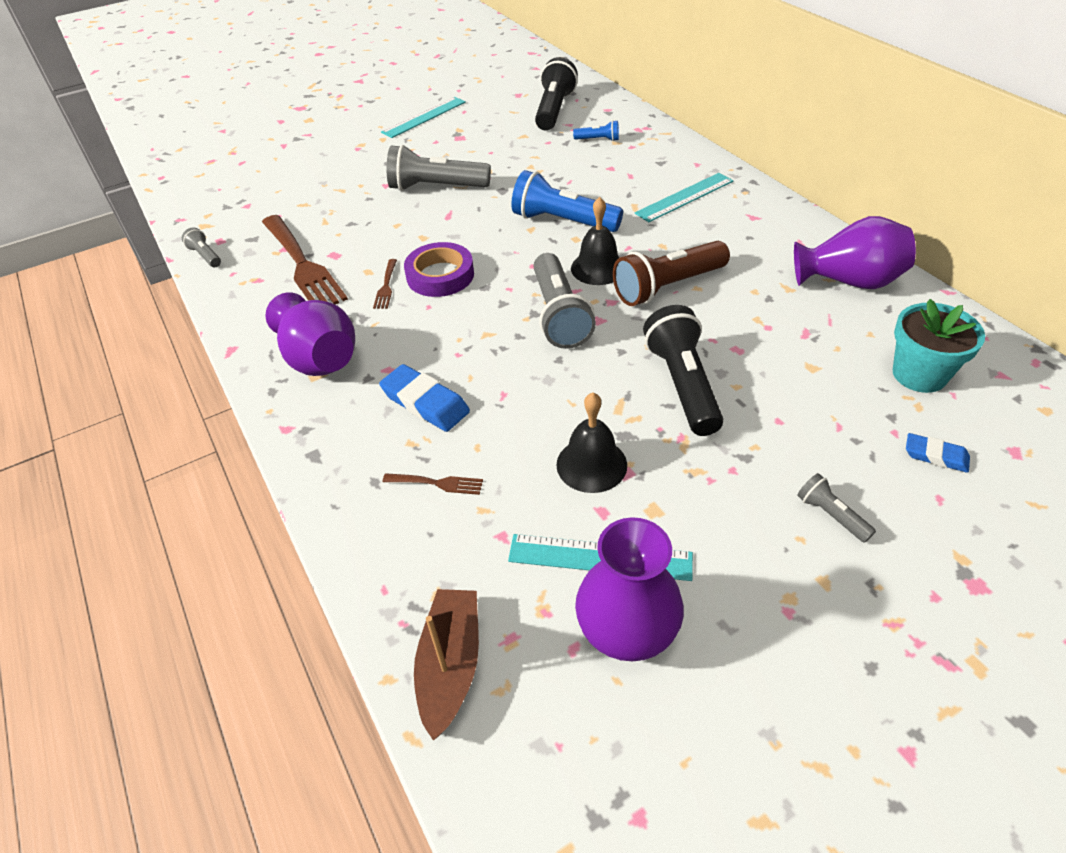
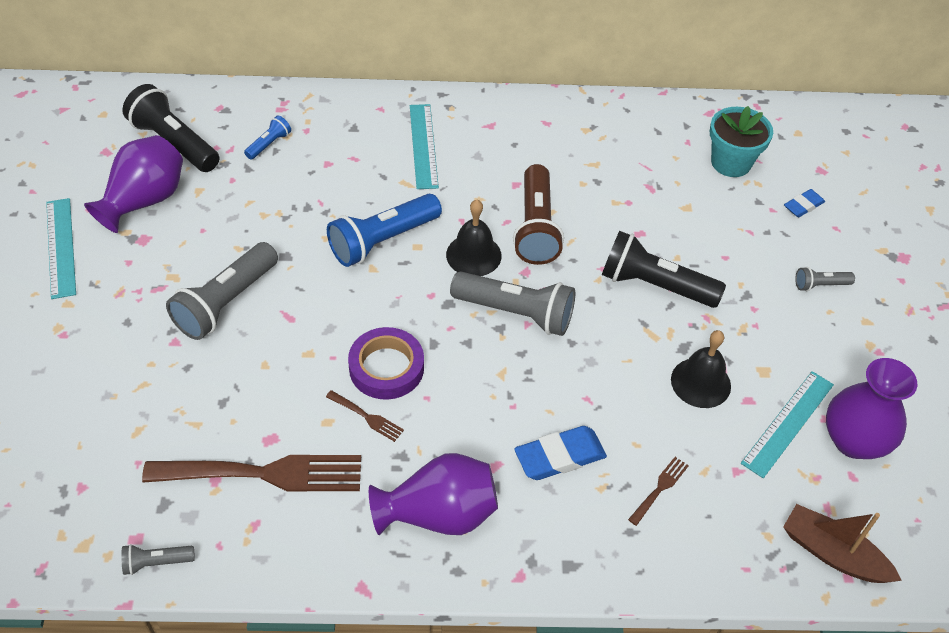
camera: 65 degrees left, 5 degrees up
purple vase [794,216,916,289] -> purple vase moved to [84,135,183,233]

